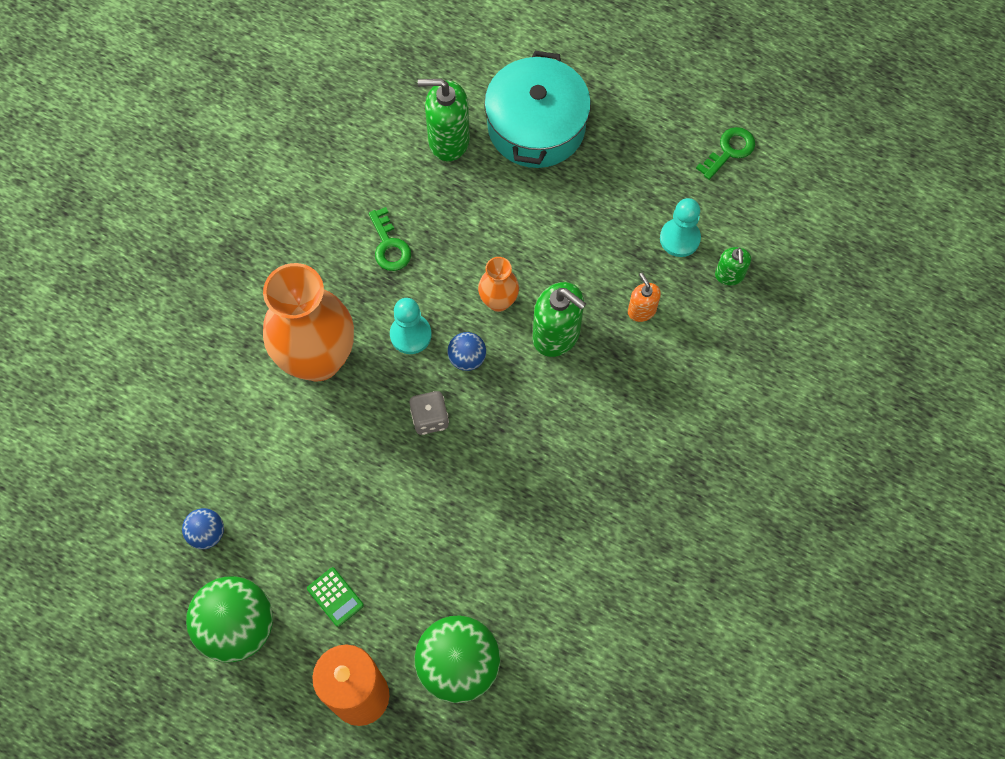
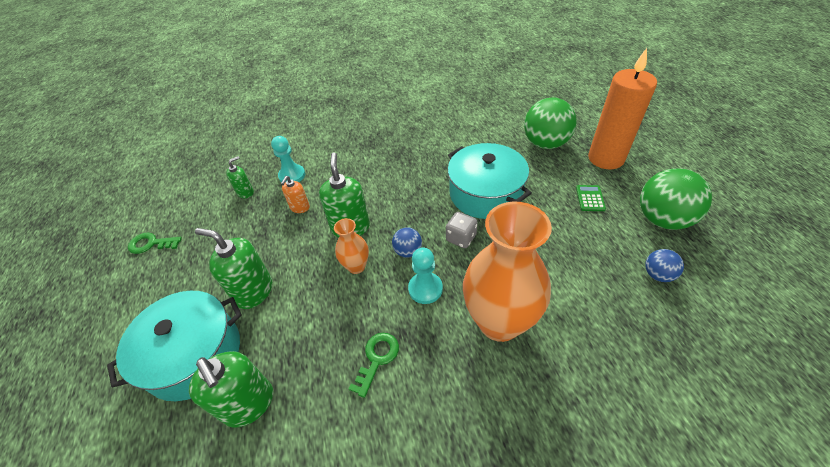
camera: 130 degrees left, 20 degrees down
turquoise pawn [660,198,701,257] -> turquoise pawn moved to [271,136,305,182]
none -> green soap dispenser [195,228,272,309]
none -> turquoise pot [448,143,532,219]

